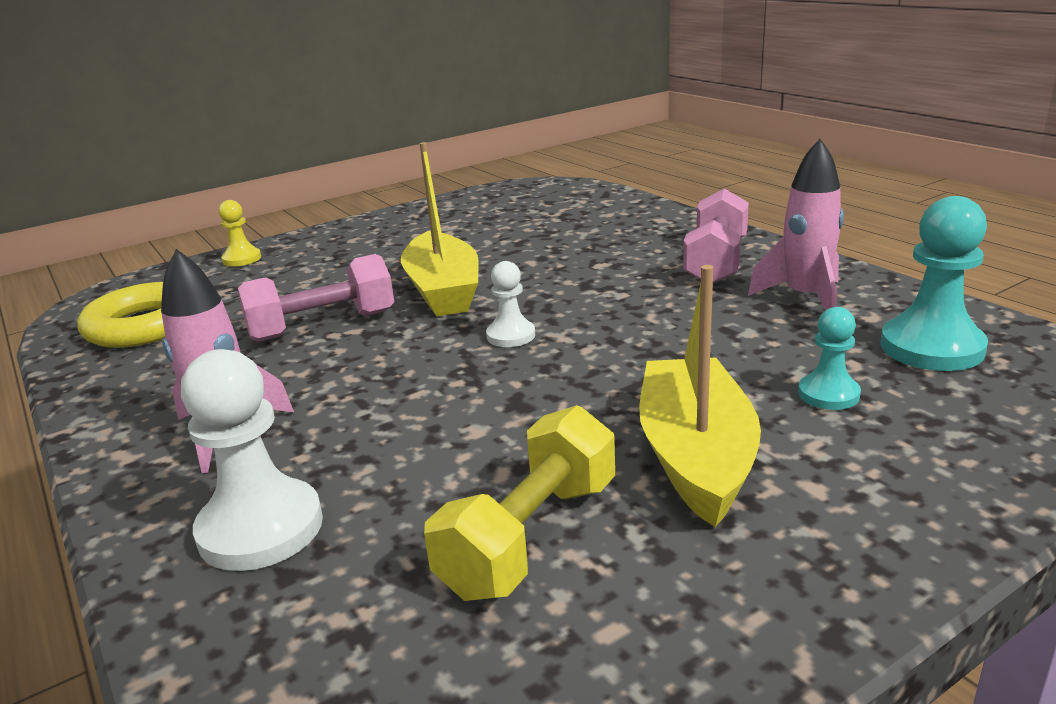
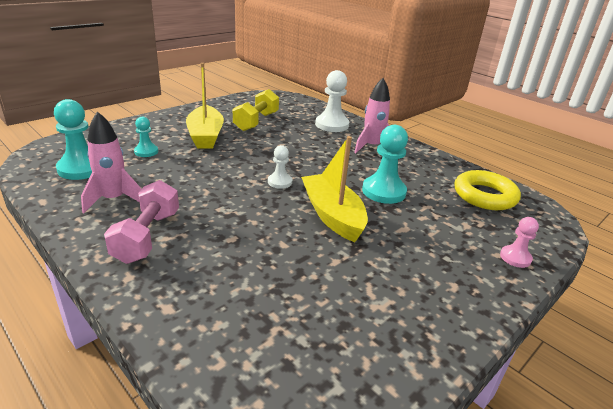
camera: 165 degrees right, 5 degrees up
yellow pawn [219,200,261,267] -> pink pawn [500,217,539,268]
pink dumbbell [238,254,394,342] -> turquoise pawn [362,125,408,204]

